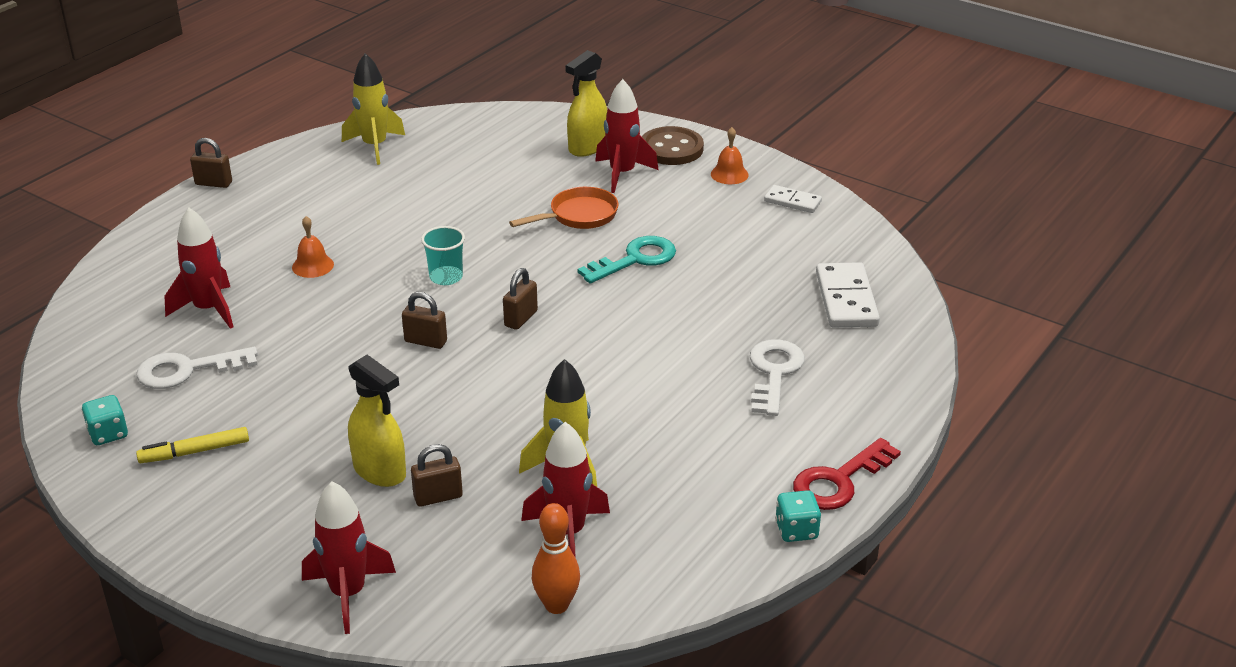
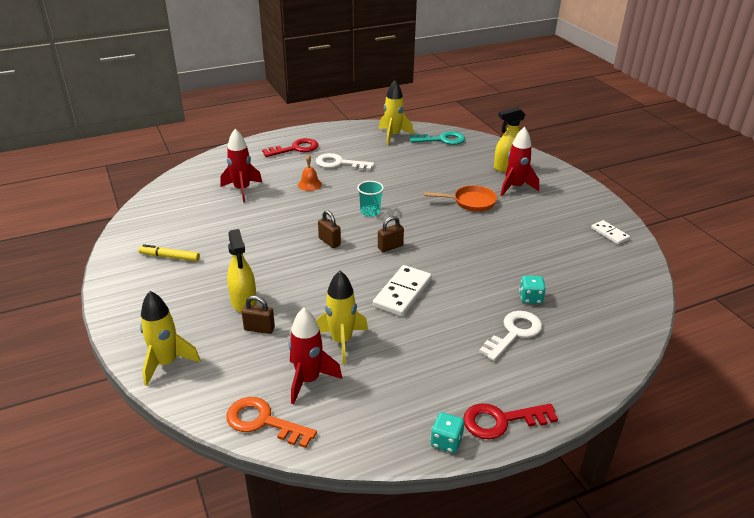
camera: 30 degrees right, 0 degrees up
turquoise dice [82,395,128,445] -> turquoise dice moved to [519,275,546,304]
white key [136,347,258,389] -> white key moved to [316,153,375,171]
brown padlock [190,138,232,188] -> none
red rocket [302,481,396,634] -> yellow rocket [140,291,200,386]
orange bowling pin [532,503,580,614] -> orange key [227,397,317,448]
turquoise key [578,236,676,284] -> turquoise key moved to [410,131,465,145]
brown button [642,126,704,165] -> none
orange bell [711,127,749,184] -> none
white domino [816,262,880,328] -> white domino moved to [373,265,432,317]
none -> red key [262,138,319,157]

